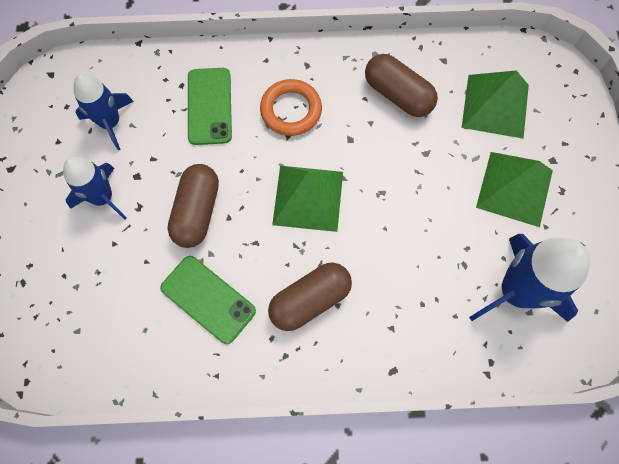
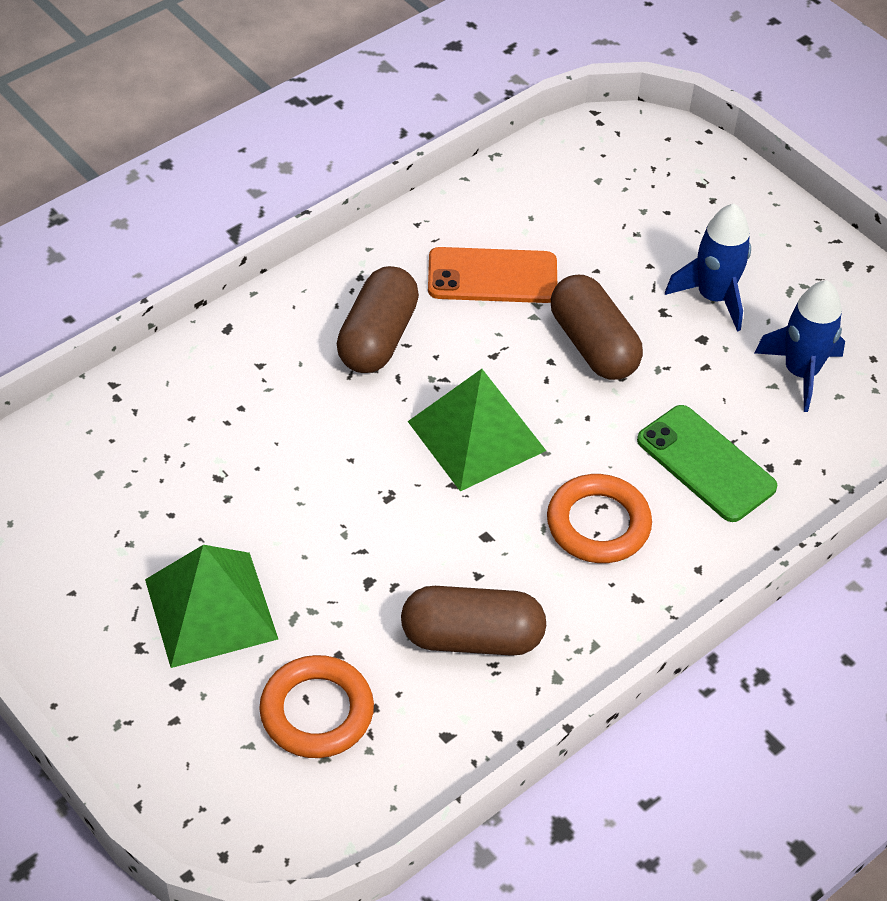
camera: 140 degrees right, 20 degrees down
green phone [160,256,256,344] -> orange phone [428,247,557,303]
green pyramid [462,70,529,139] -> orange ring [259,655,374,758]
blue rocket [469,234,590,322] -> none

